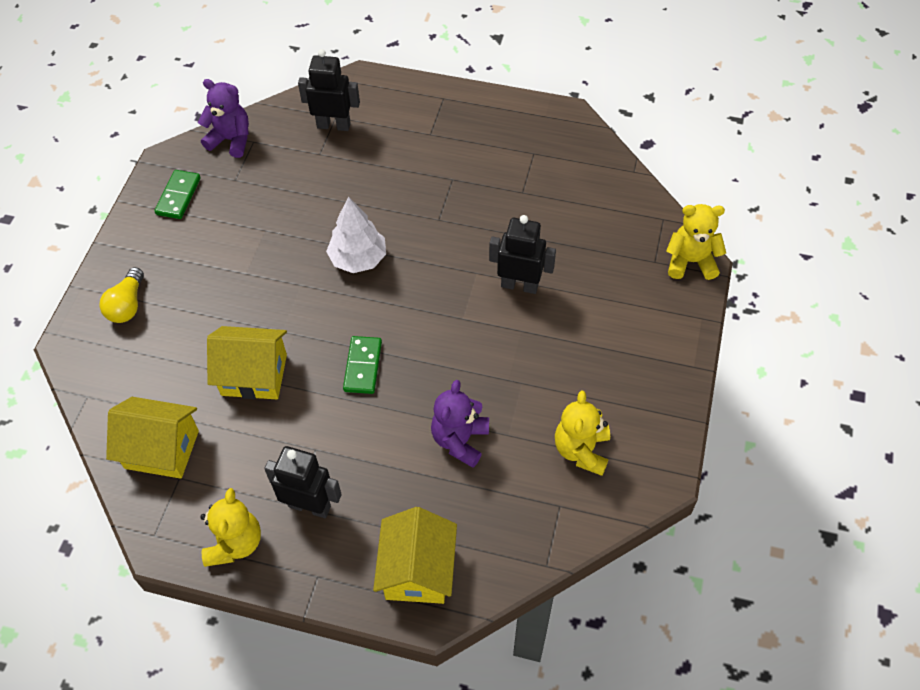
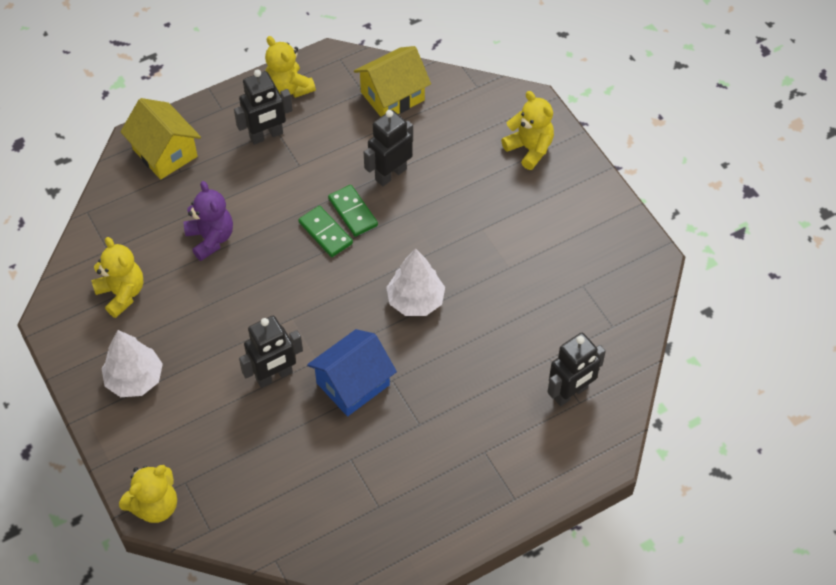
camera: 135 degrees right, 0 degrees up
yellow light bulb [99,267,144,323] -> yellow teddy bear [501,91,554,170]
green domino [155,170,201,219] -> green domino moved to [328,185,378,237]
purple teddy bear [198,79,249,158] -> none
yellow house [207,326,287,399] -> black robot [364,110,413,186]
none -> white tree [101,330,163,397]
none -> blue house [307,329,397,416]

